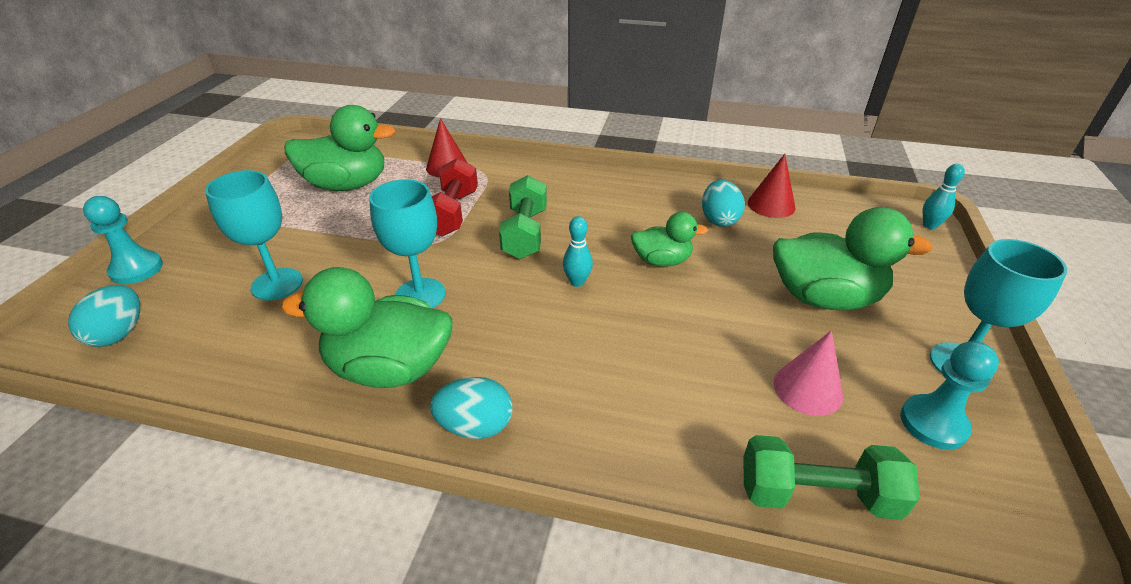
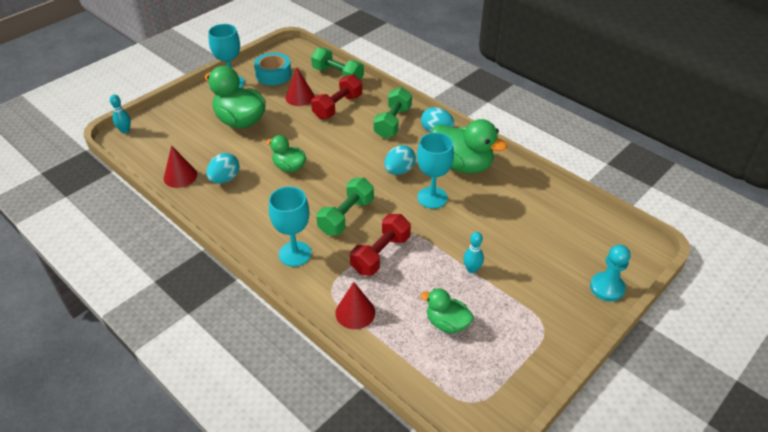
camera: 150 degrees left, 5 degrees up
turquoise egg [68,285,140,347] -> turquoise egg moved to [384,145,416,175]
turquoise goblet [205,170,303,300] -> turquoise goblet moved to [269,186,312,267]
green duck [284,105,396,191] -> green duck [420,288,474,334], size x0.58
turquoise bowling pin [563,216,593,287] -> turquoise bowling pin moved to [463,232,484,273]
pink cone [774,331,843,416] -> red cone [285,68,315,106]
turquoise pawn [900,341,999,450] -> turquoise tape [254,53,292,85]
none -> red dumbbell [311,75,362,119]
none -> green dumbbell [373,87,412,138]

